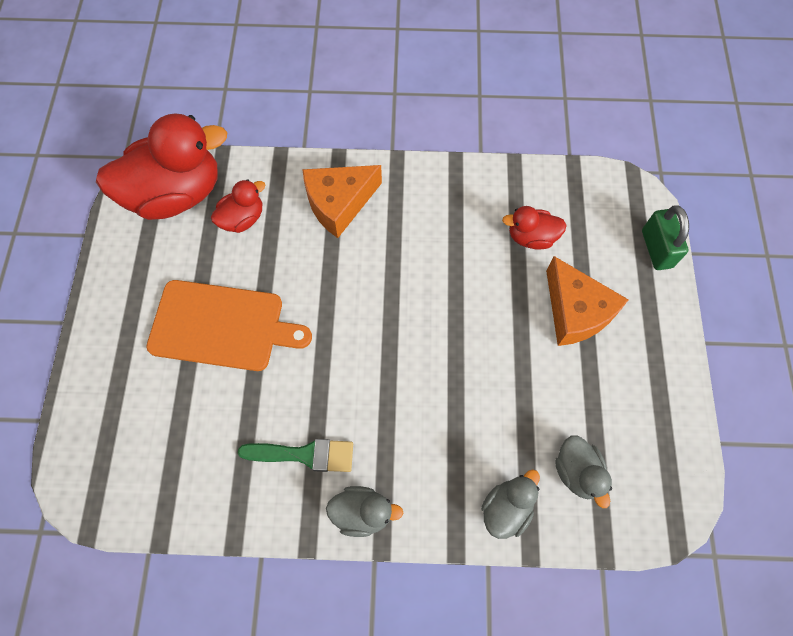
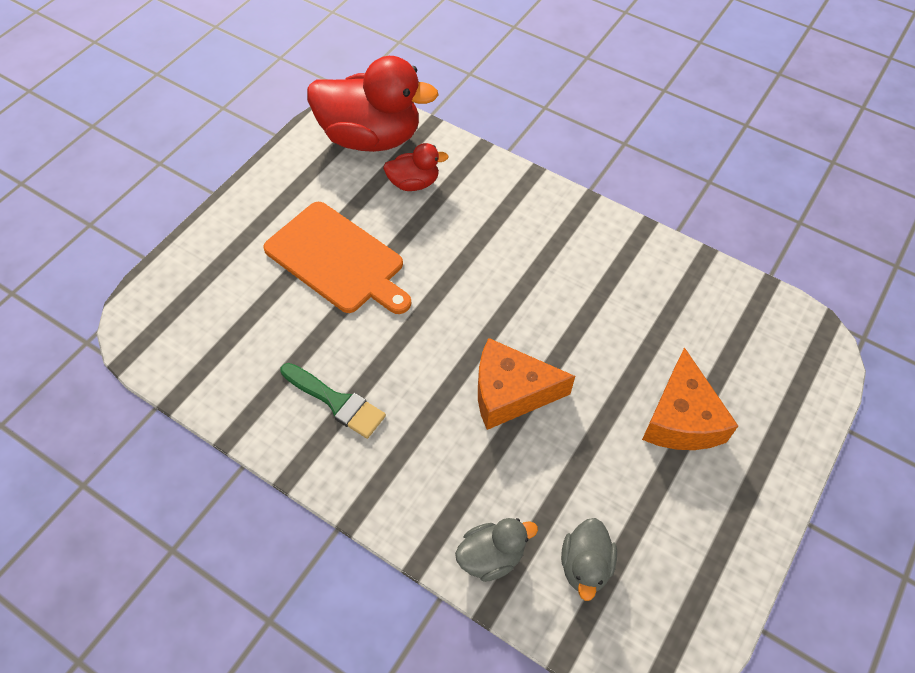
camera: 30 degrees right, 10 degrees down
orange cheese [302,165,382,238] -> orange cheese moved to [478,338,575,430]
grey duck [326,486,403,537] -> none
red duck [502,206,567,250] -> none
green padlock [642,205,689,270] -> none

